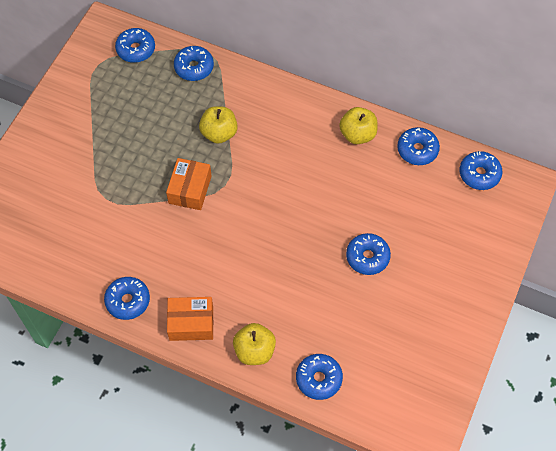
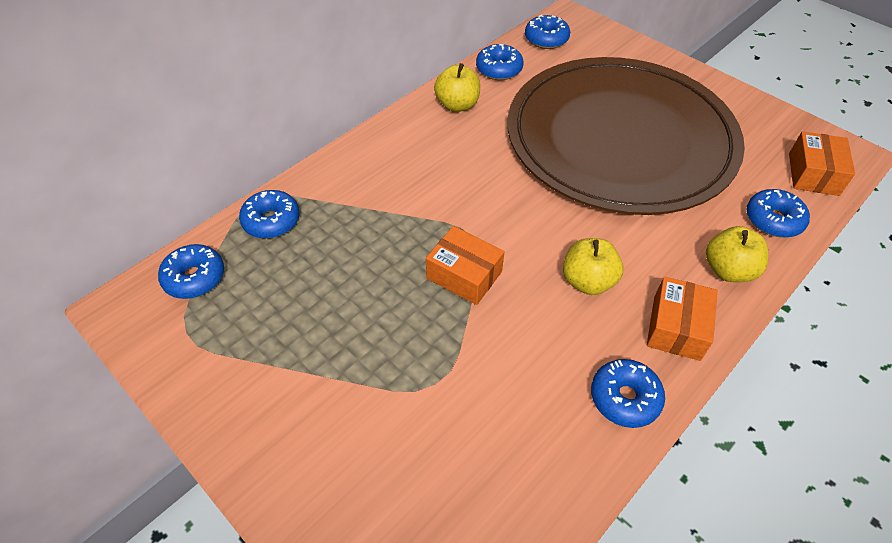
camera: 70 degrees left, 10 degrees down
yellow apple [199,106,238,144] -> yellow apple moved to [563,238,623,295]
blue donut [346,233,391,275] -> brown plate [508,57,745,215]
none -> orange box [789,131,855,196]

